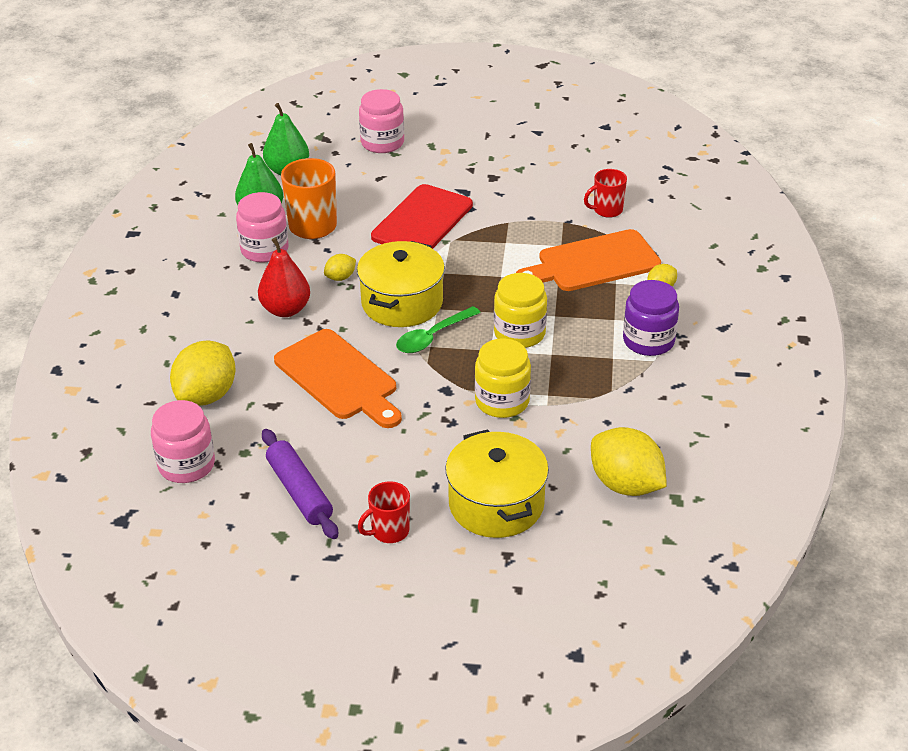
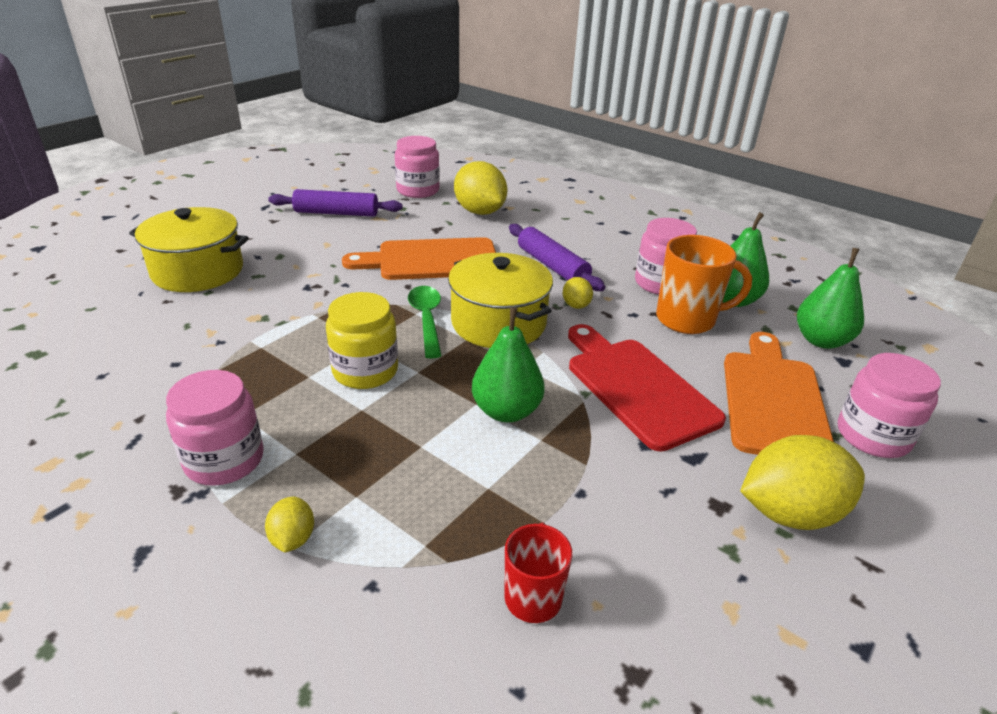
camera: 120 degrees right, 5 degrees down
red pear [258,237,310,317] -> purple rolling pin [509,224,605,291]
red mug [358,481,410,543] -> none
yellow jar [475,338,531,418] -> none
orange cutting board [516,229,661,291] -> orange cutting board moved to [724,332,834,455]
yellow lemon [591,427,667,496] -> yellow lemon moved to [740,435,865,530]
purple jar [623,280,679,356] -> pink jar [166,370,264,486]
none -> green pear [472,307,545,422]

